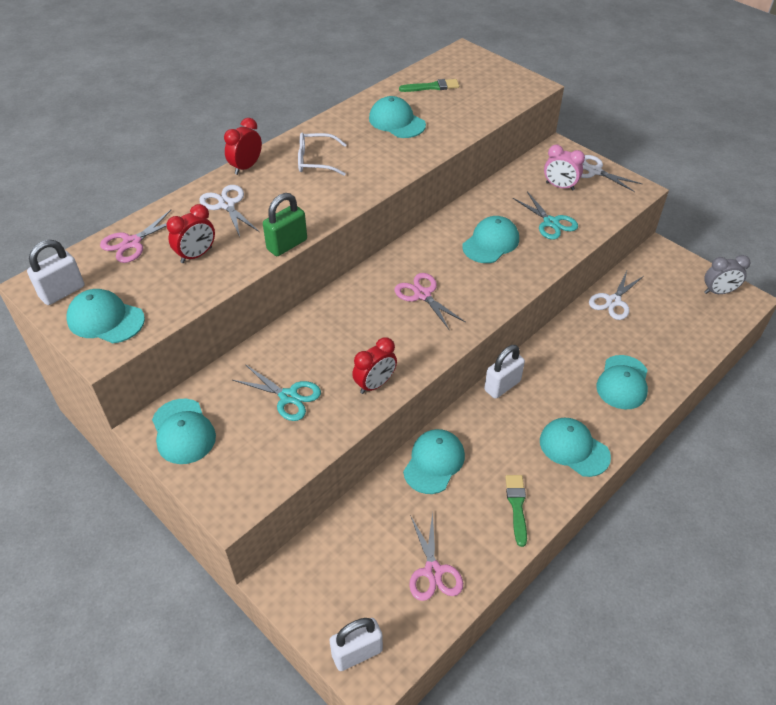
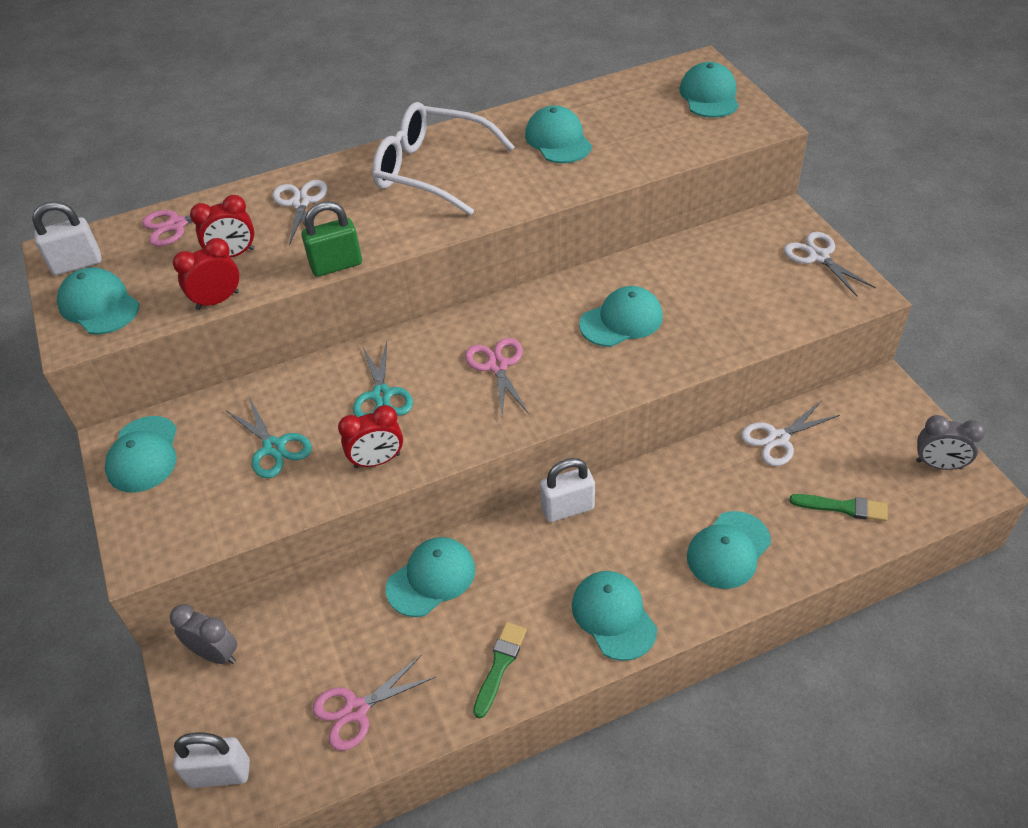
camera: 25 degrees right, 0 degrees up
red clock [224,118,262,175] -> red clock moved to [173,238,239,310]
white glasses [298,133,347,176] -> white glasses [372,102,515,216], size x1.78
green brush [399,79,459,92] -> green brush moved to [789,494,888,522]
pink scissors [409,512,463,601] -> pink scissors turned 45 degrees clockwise [313,655,436,751]
turquoise scissors [513,191,578,240] -> turquoise scissors moved to [353,341,413,417]
pink clock [544,145,585,191] -> none
none -> grey clock [170,604,237,664]
none -> turquoise cap [679,62,739,118]

